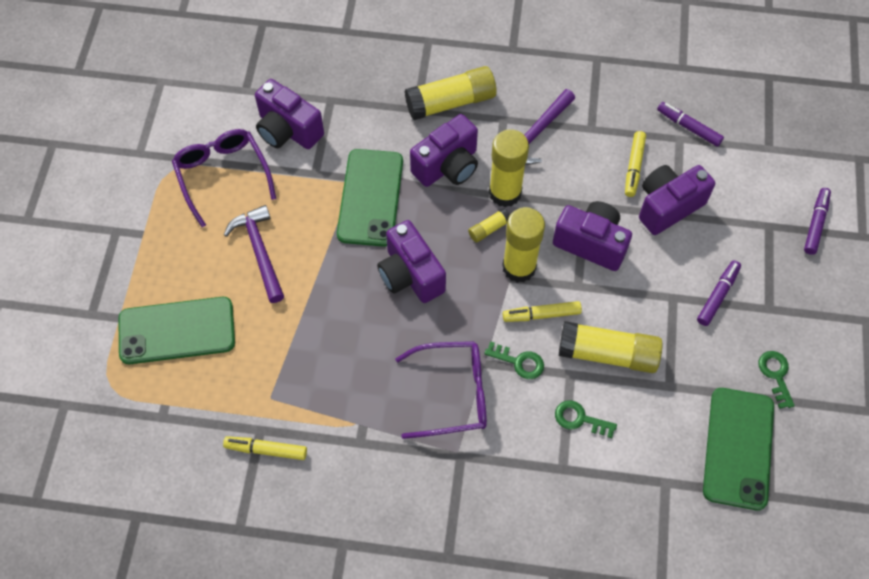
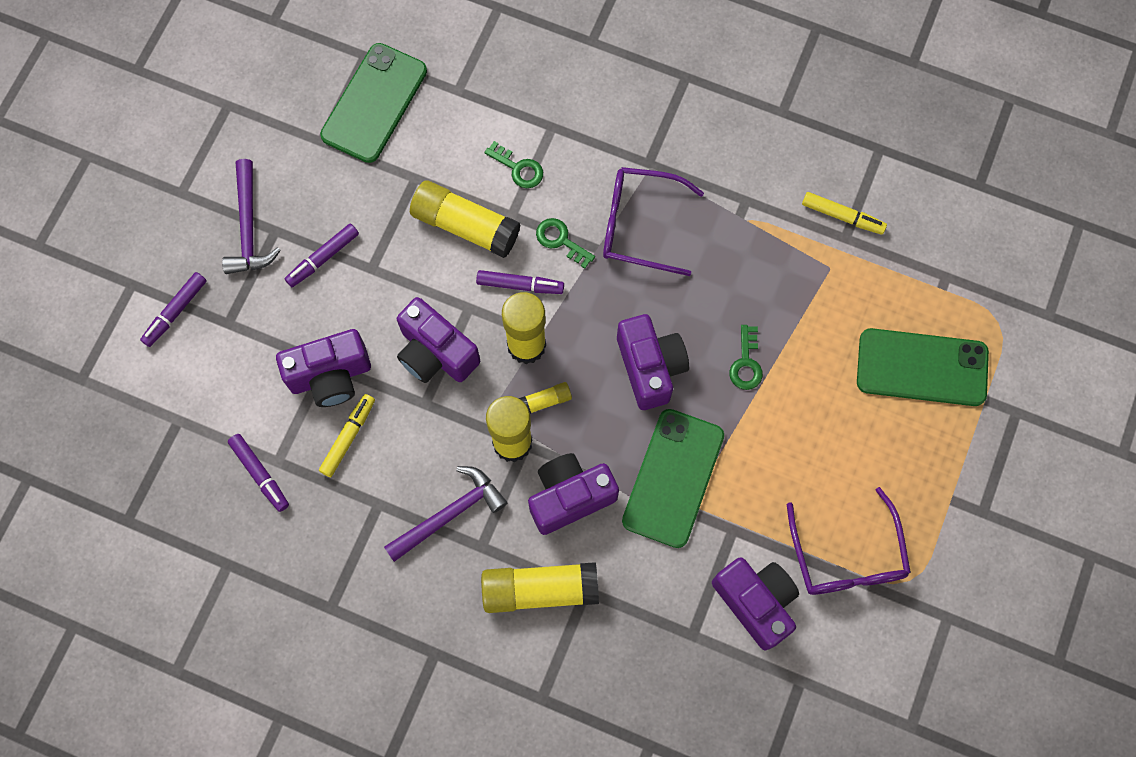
camera: 165 degrees left, 10 degrees up
purple hammer [224,205,284,303] -> purple hammer moved to [222,159,281,274]
yellow marker [503,301,582,322] -> purple marker [476,270,564,294]
green key [758,351,795,409] -> green key moved to [729,325,763,390]

